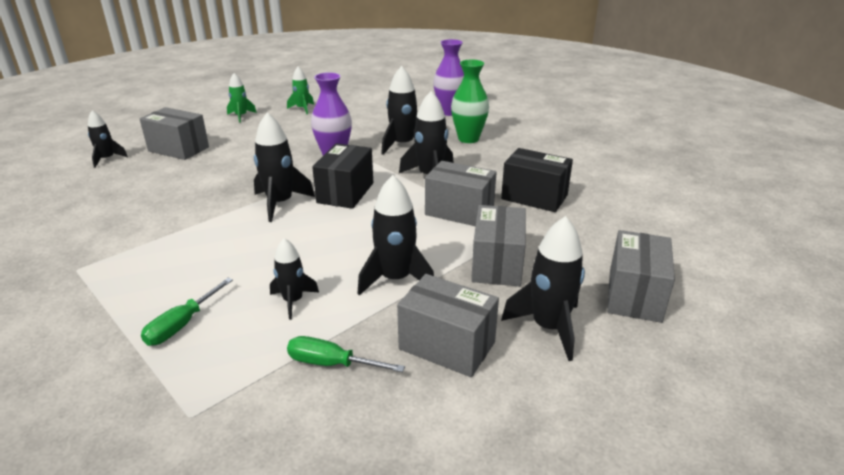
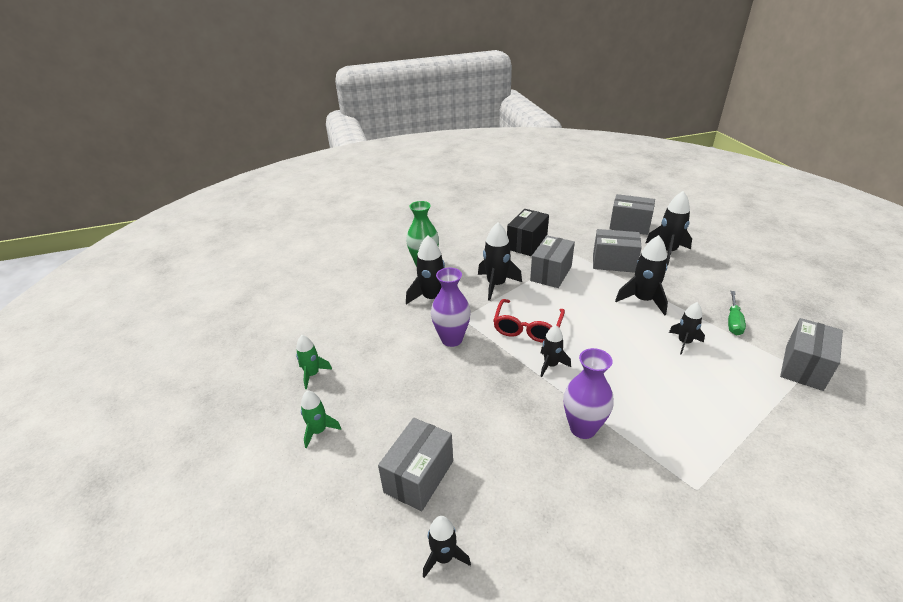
camera: 85 degrees left, 5 degrees up
green screwdriver [141,278,233,346] -> none
black rocket [254,113,315,222] -> black rocket [540,325,571,377], size x0.62
black box [312,143,373,209] -> red glasses [493,299,565,343]
grey box [397,274,499,377] -> grey box moved to [780,318,843,391]
purple vase [433,39,464,116] -> purple vase moved to [564,348,614,439]

